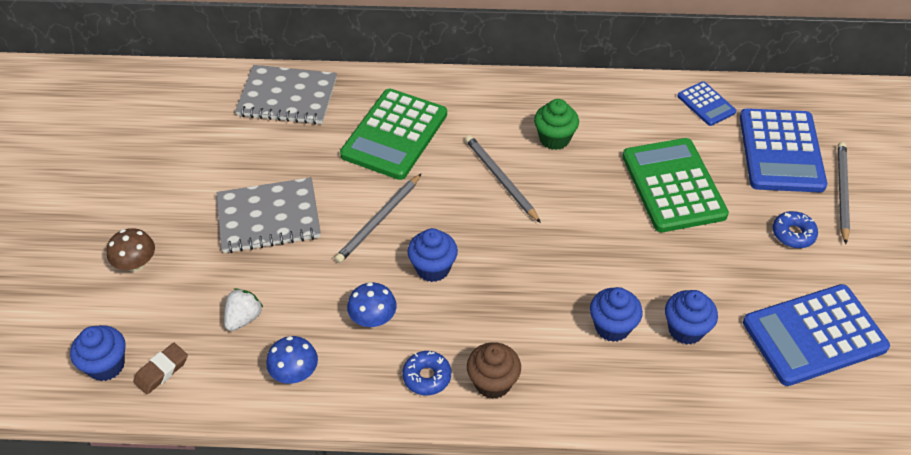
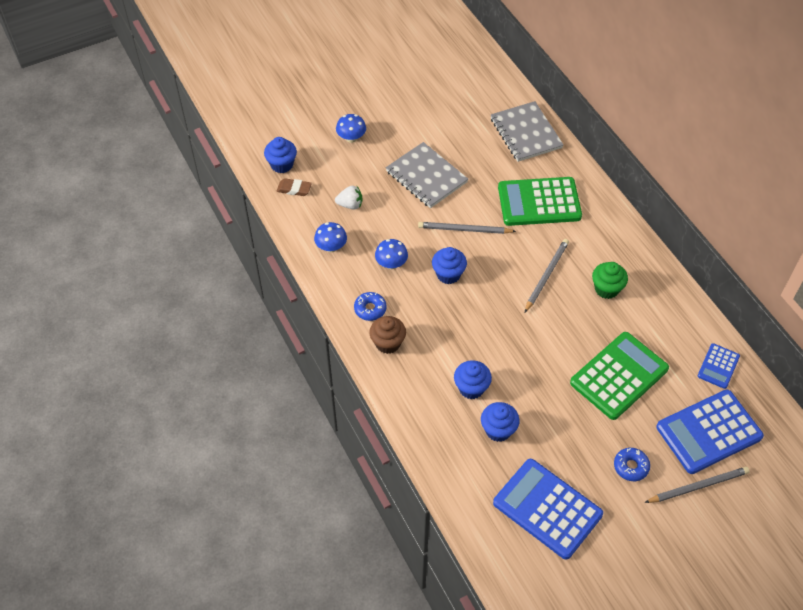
camera: 60 degrees right, 5 degrees up
brown mushroom [107,228,155,272] -> blue mushroom [336,114,366,143]

